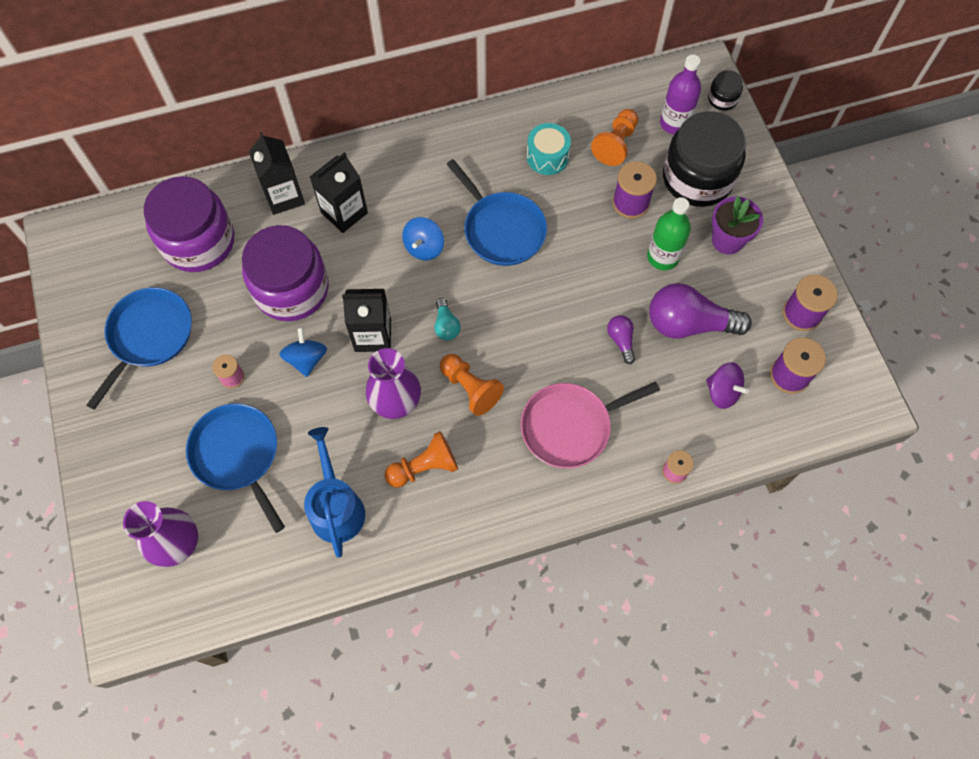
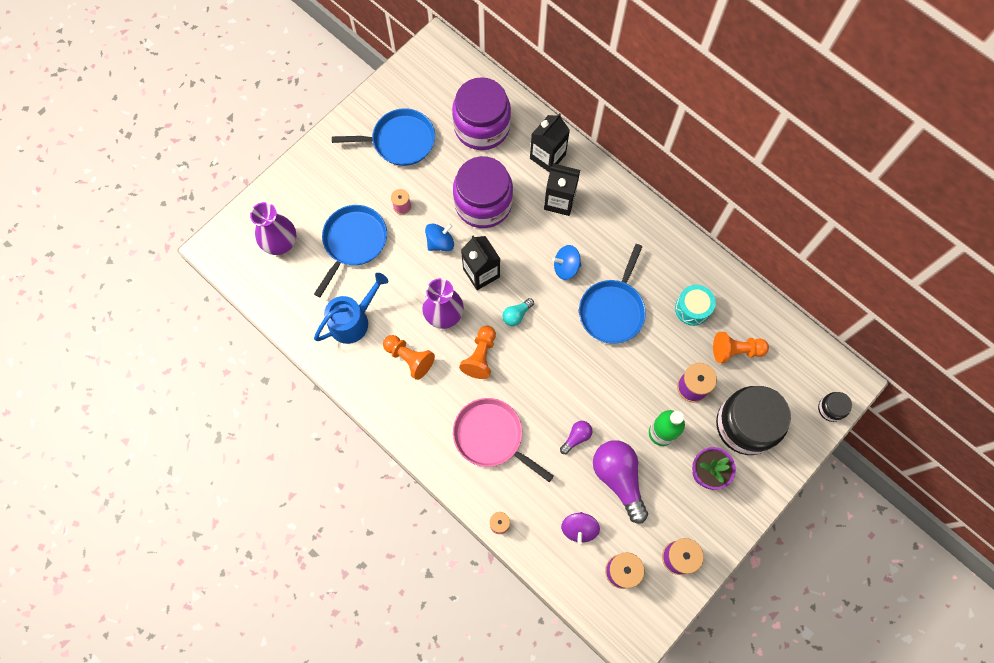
camera: 60 degrees right, 5 degrees up
purple bottle [660,54,701,134] -> none

